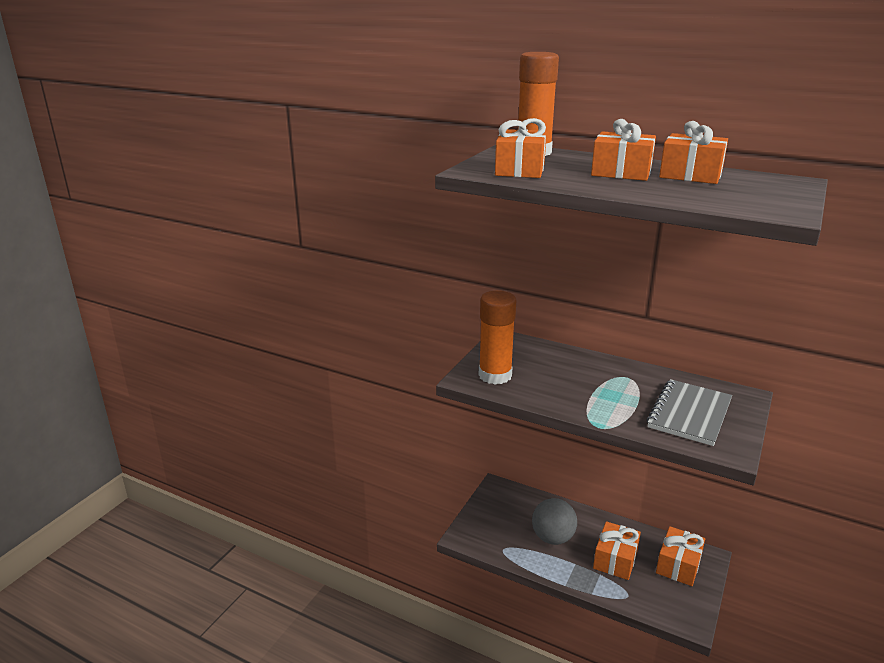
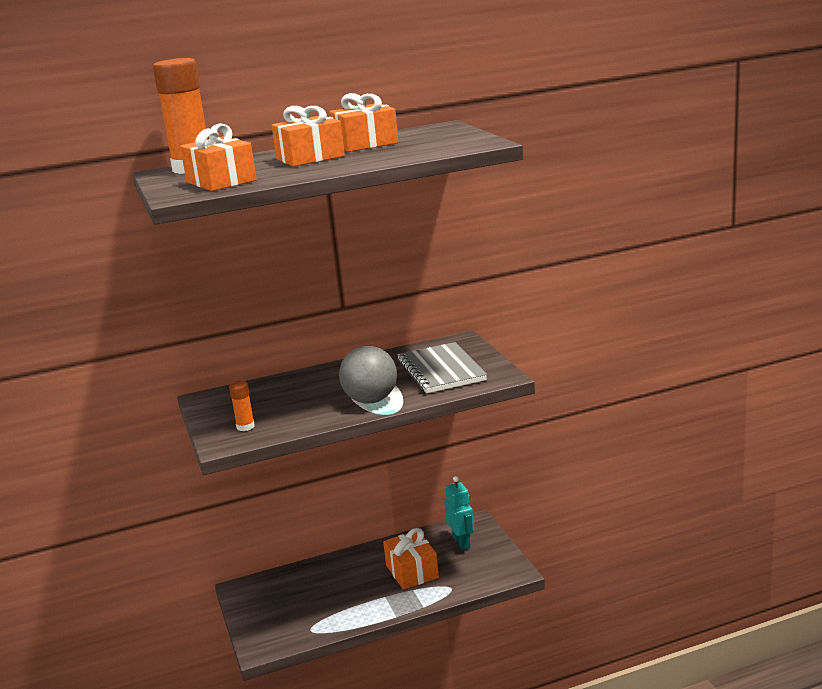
camera: 45 degrees left, 5 degrees down
orange glue stick [479,291,516,384] -> orange glue stick [229,381,255,431], size x0.46
grey ball [532,498,577,545] -> grey ball moved to [339,346,397,403]
orange gift [656,526,705,586] -> turquoise robot [444,476,474,550]

